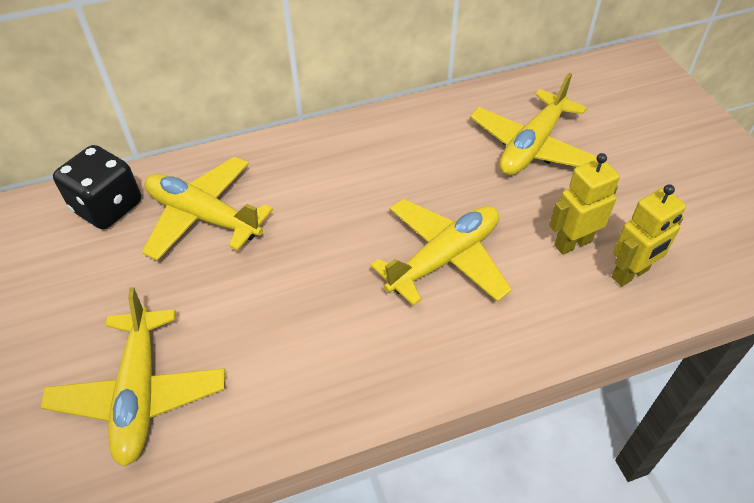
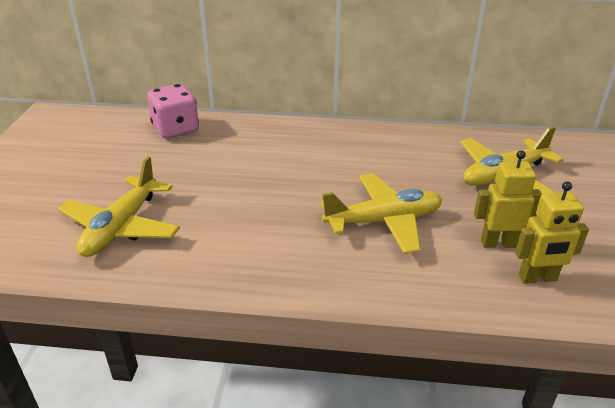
camera: 25 degrees right, 15 degrees down
black dice [53,145,141,229] -> pink dice [147,84,199,139]
yellow plane [142,156,273,261] -> none

